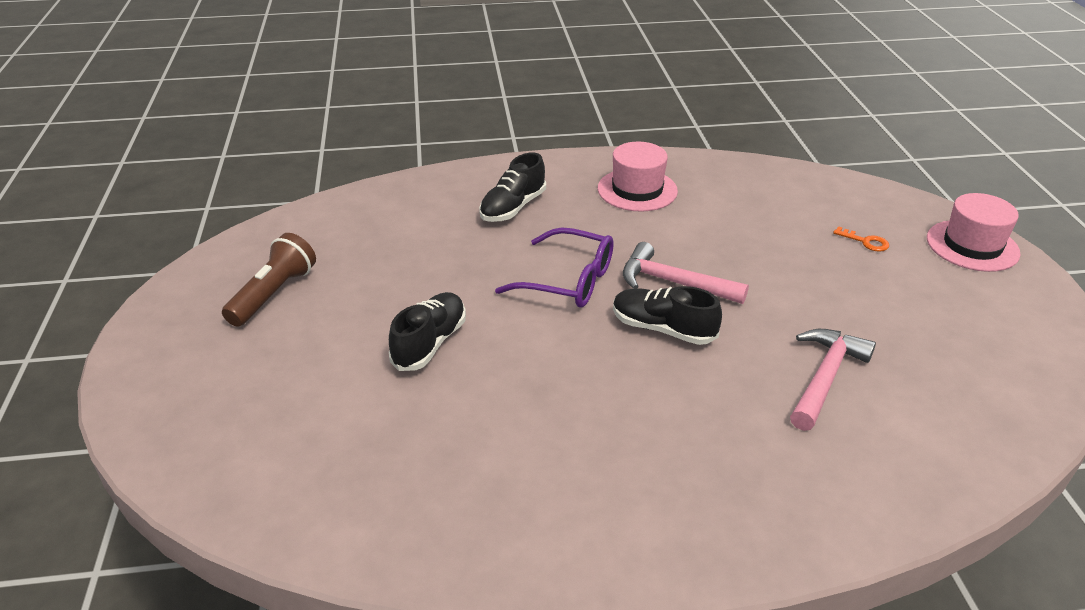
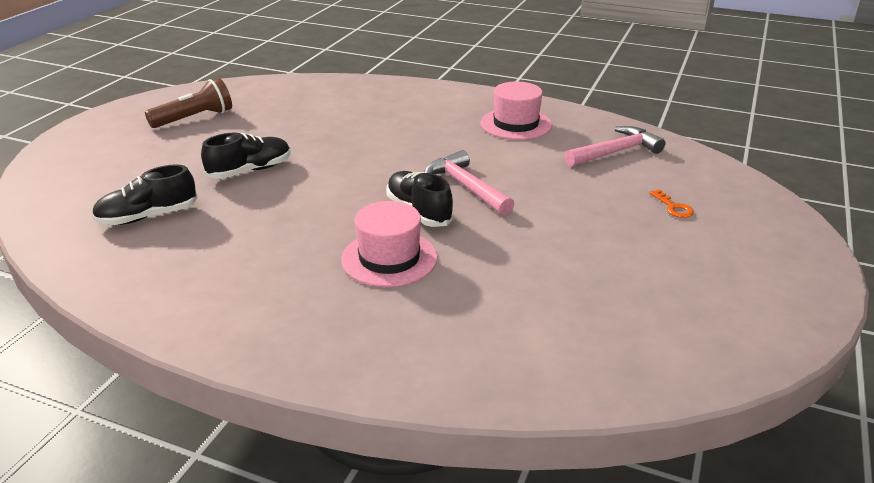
camera: 30 degrees right, 5 degrees down
black shoe [479,152,546,222] -> black shoe moved to [92,164,197,225]
purple glasses [495,227,614,308] -> none
pink hammer [790,329,876,431] -> pink hammer moved to [564,126,665,167]
pink hat [927,193,1021,272] -> pink hat moved to [341,201,438,287]

